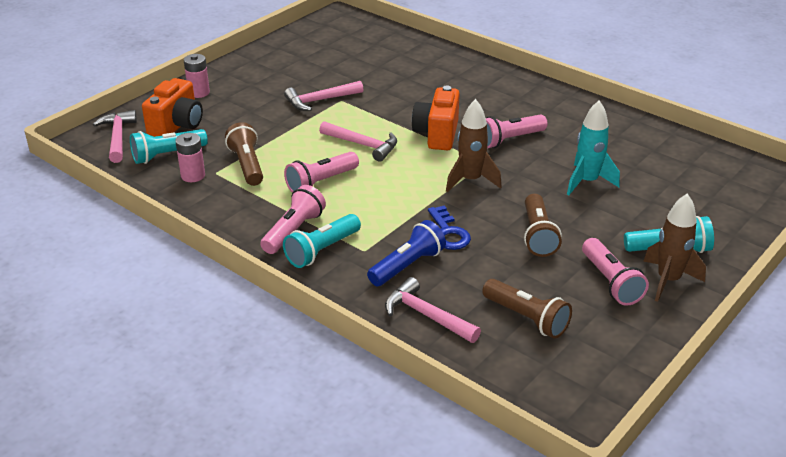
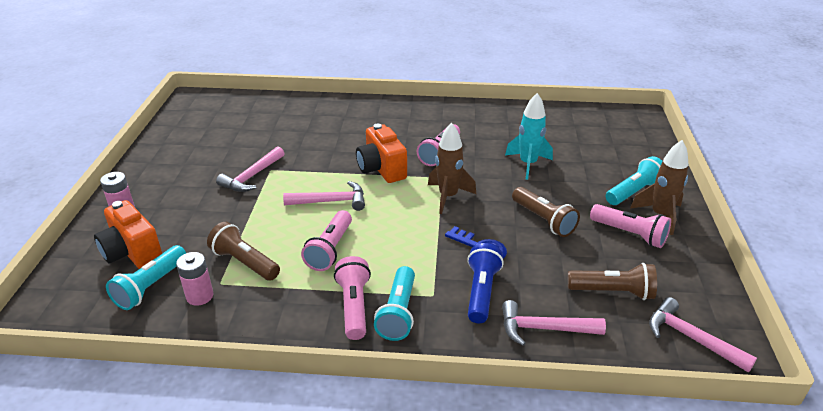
camera: 35 degrees left, 0 degrees up
pink hammer [93,110,137,163] -> pink hammer moved to [649,297,757,373]
orange camera [142,78,203,137] -> orange camera turned 150 degrees clockwise [94,200,162,269]

